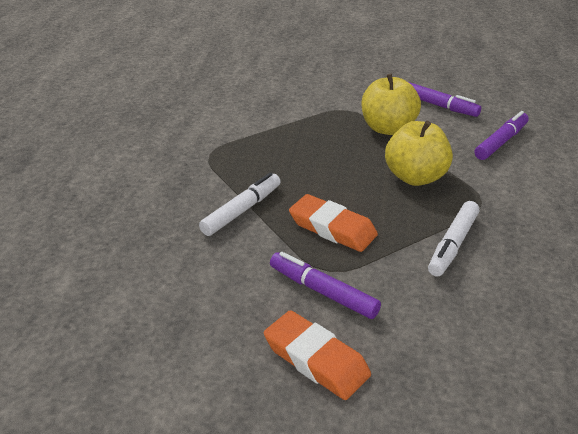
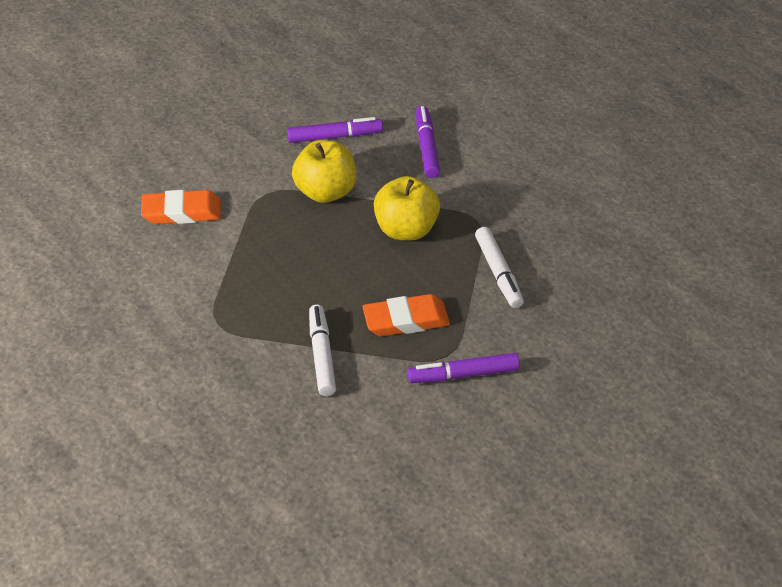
camera: 45 degrees left, 10 degrees up
orange eraser [264,310,371,400] -> orange eraser moved to [141,190,221,224]

